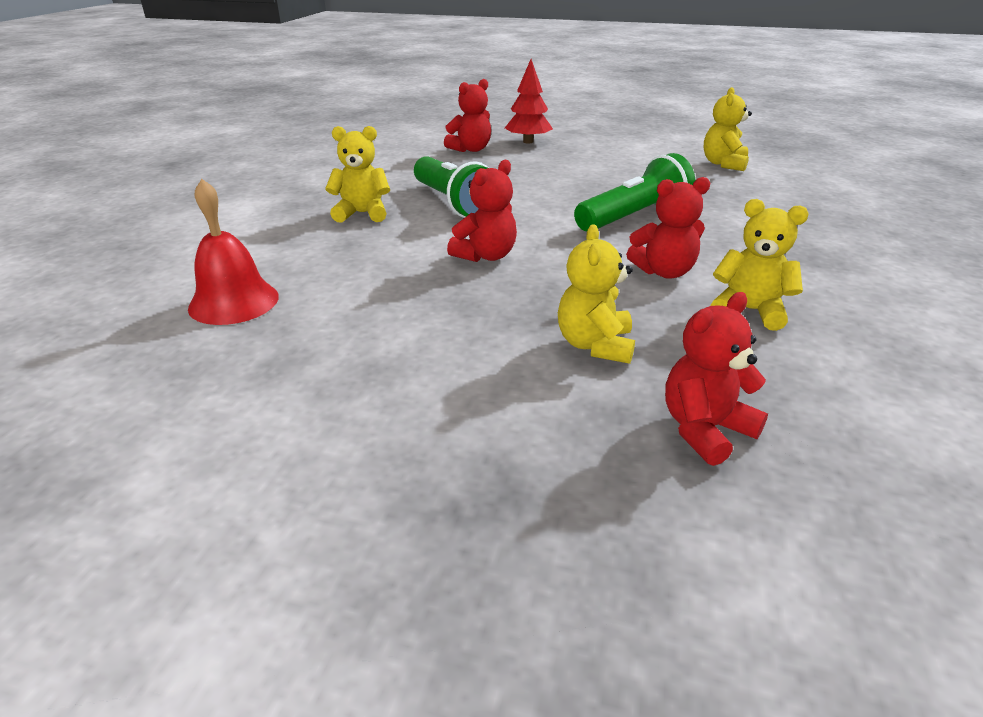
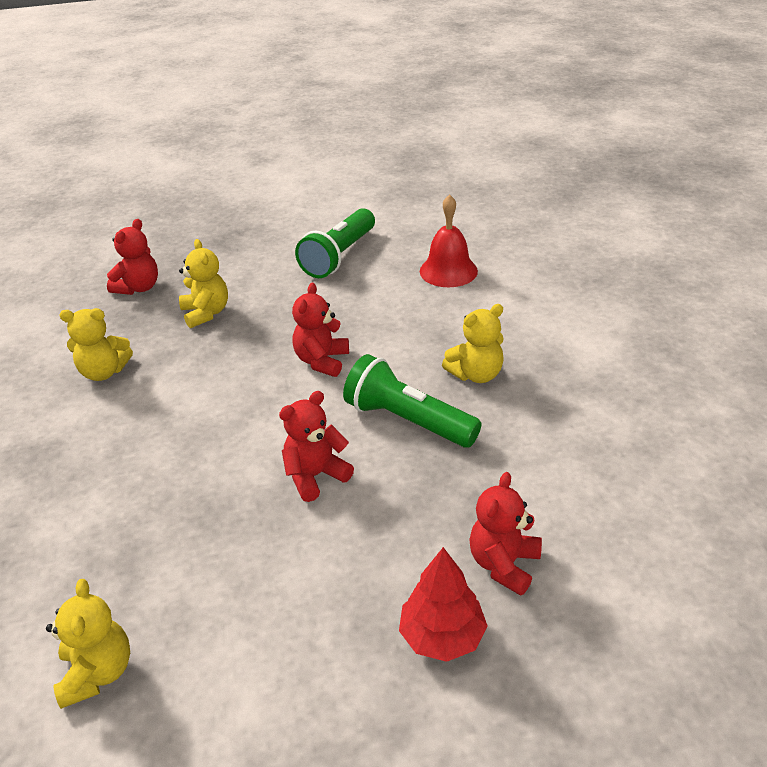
camera: 155 degrees right, 5 degrees up
green flashlight [574,153,696,231] -> green flashlight moved to [295,208,375,278]
red teddy bear [626,177,710,279] -> red teddy bear moved to [279,391,354,502]

